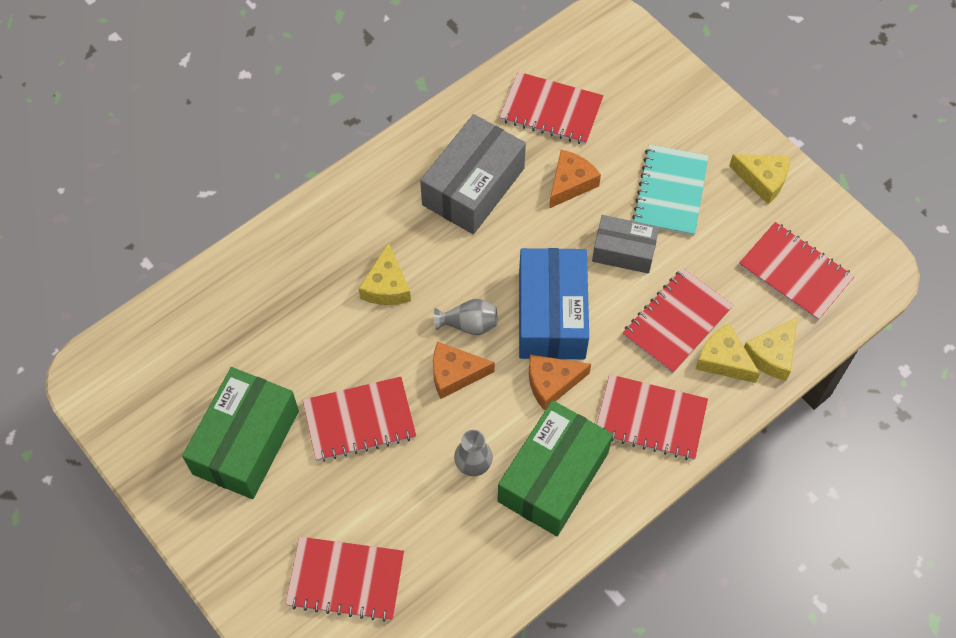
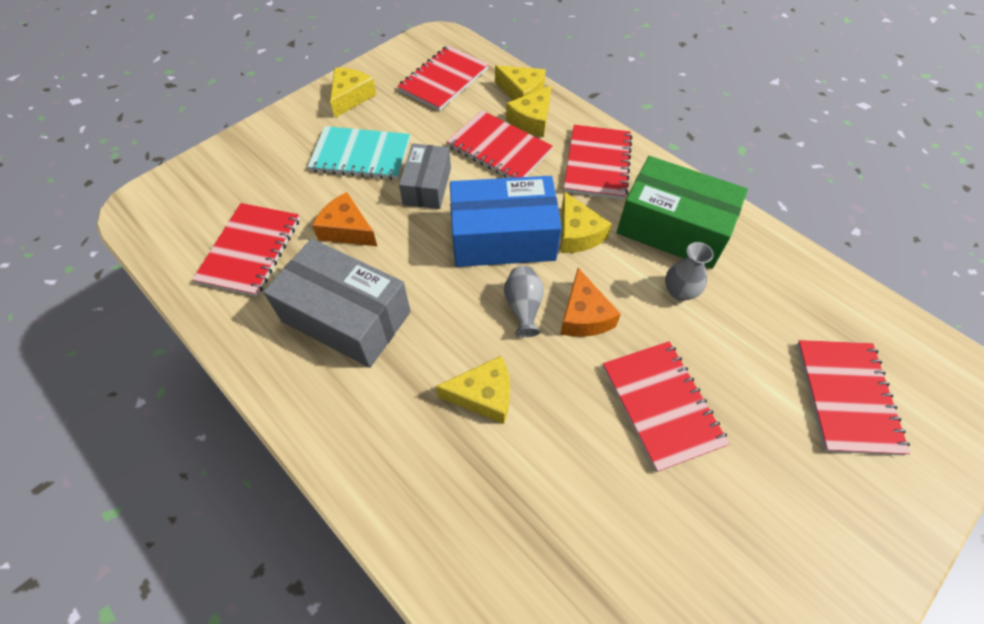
camera: 95 degrees left, 5 degrees down
green box [182,367,299,499] -> none
orange cheese [529,355,591,411] -> yellow cheese [561,191,612,253]

